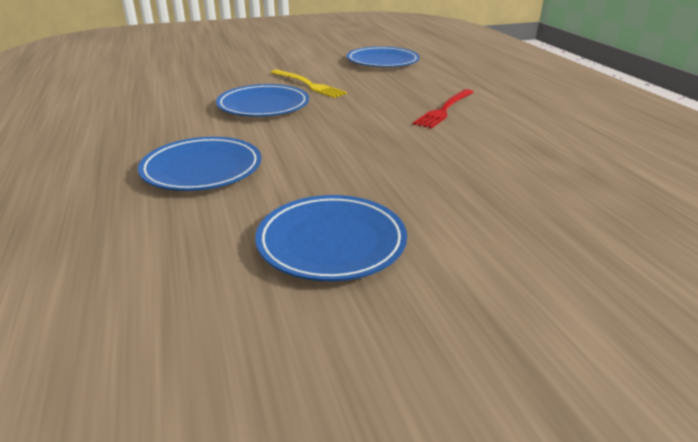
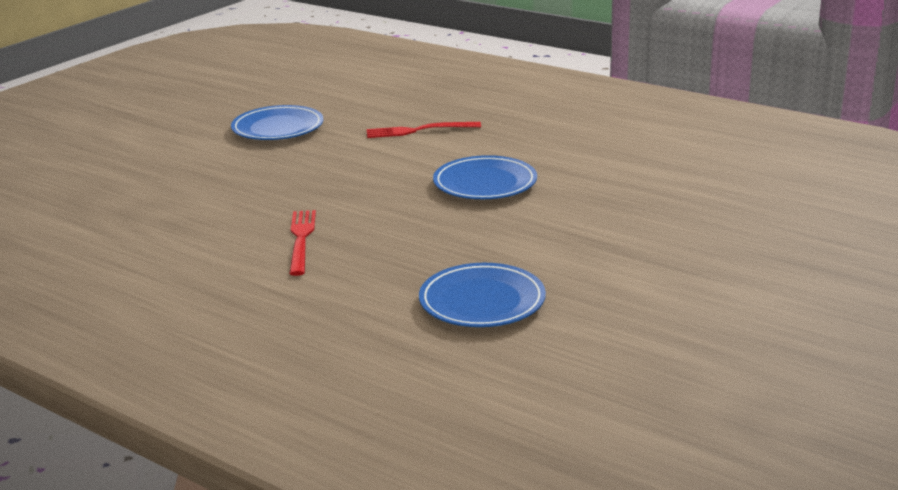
camera: 145 degrees right, 5 degrees down
blue plate [138,137,261,191] -> red fork [367,122,481,138]
yellow fork [271,70,347,98] -> none

